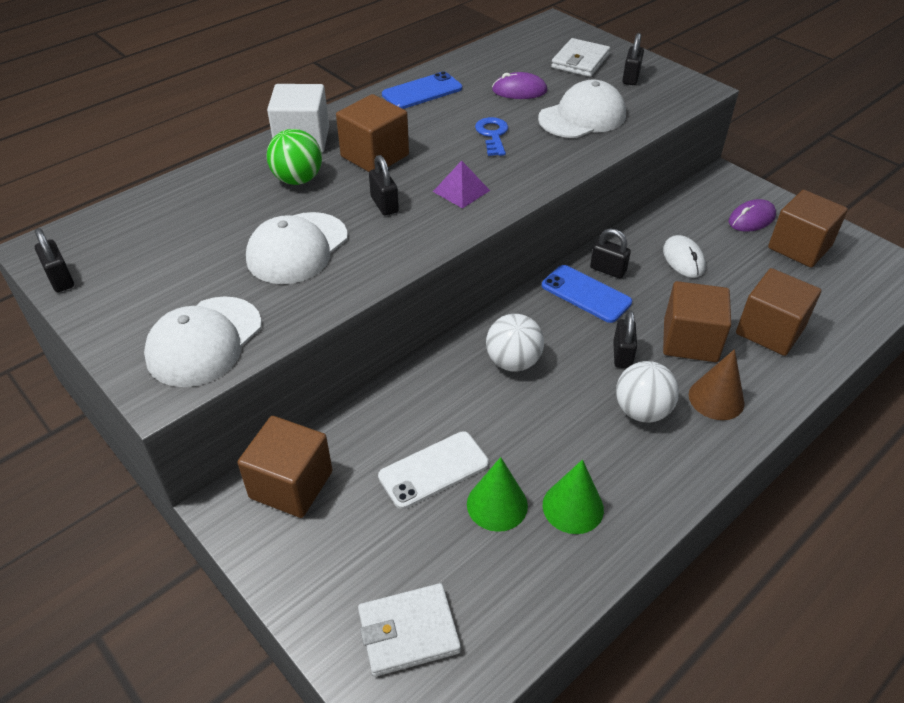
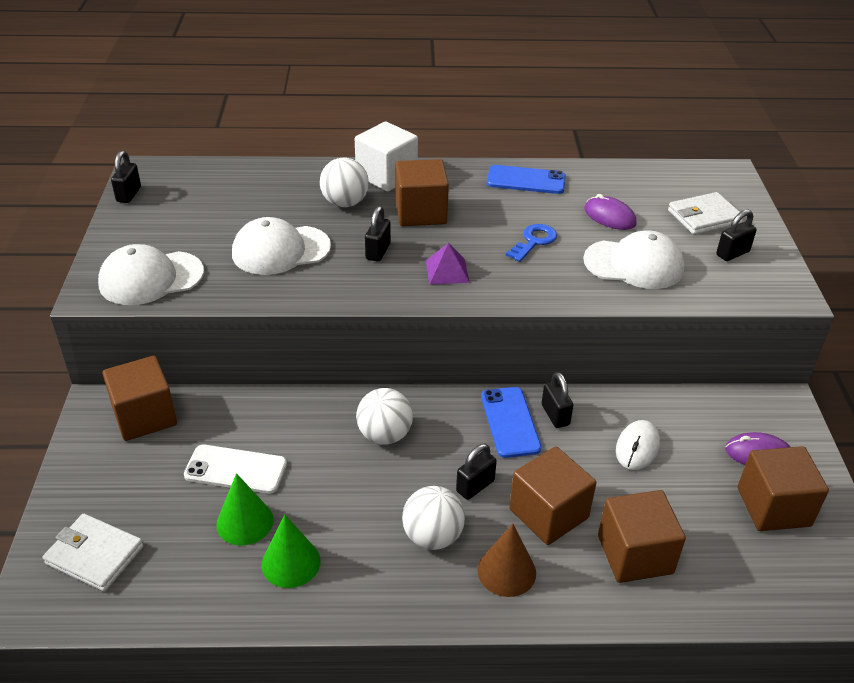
camera: 40 degrees right, 5 degrees down
green ball [267,129,322,185] -> white ball [320,158,369,207]

